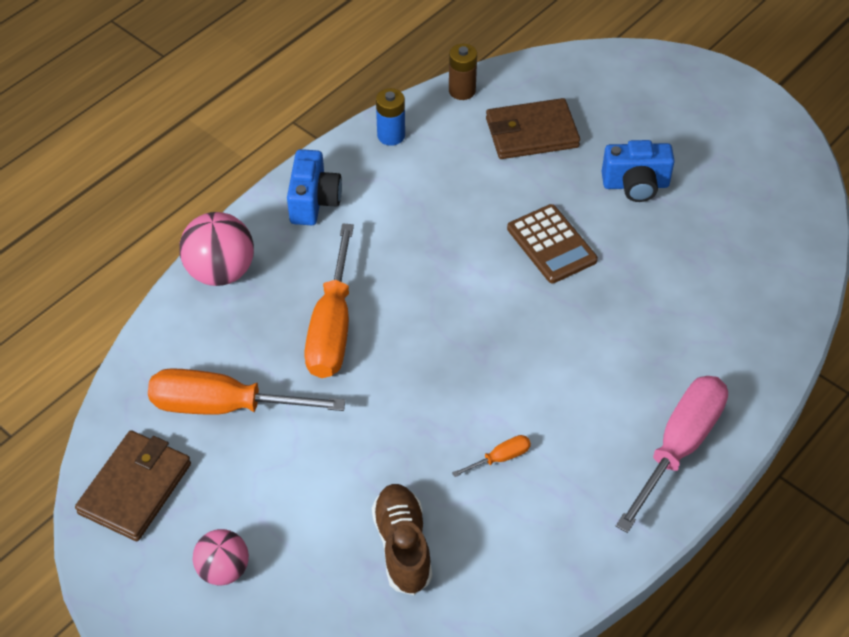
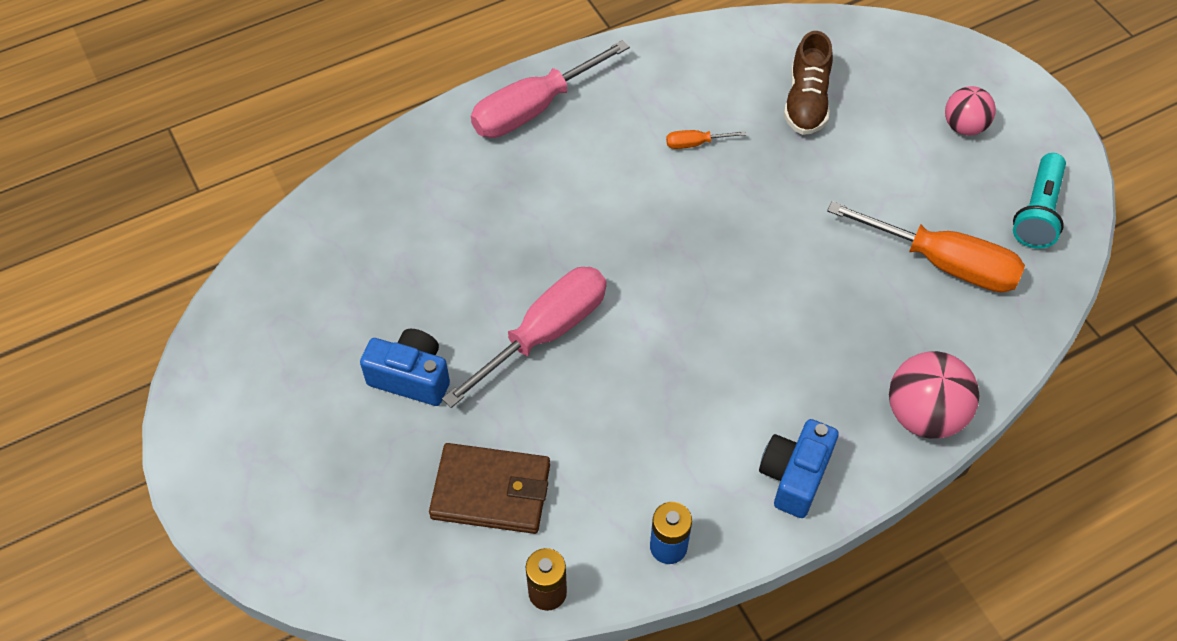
camera: 160 degrees left, 5 degrees up
brown wallet [75,431,191,541] -> turquoise flashlight [1013,153,1066,249]
orange screwdriver [304,223,354,378] -> none
brown calculator [507,204,598,283] -> pink screwdriver [442,267,607,408]

